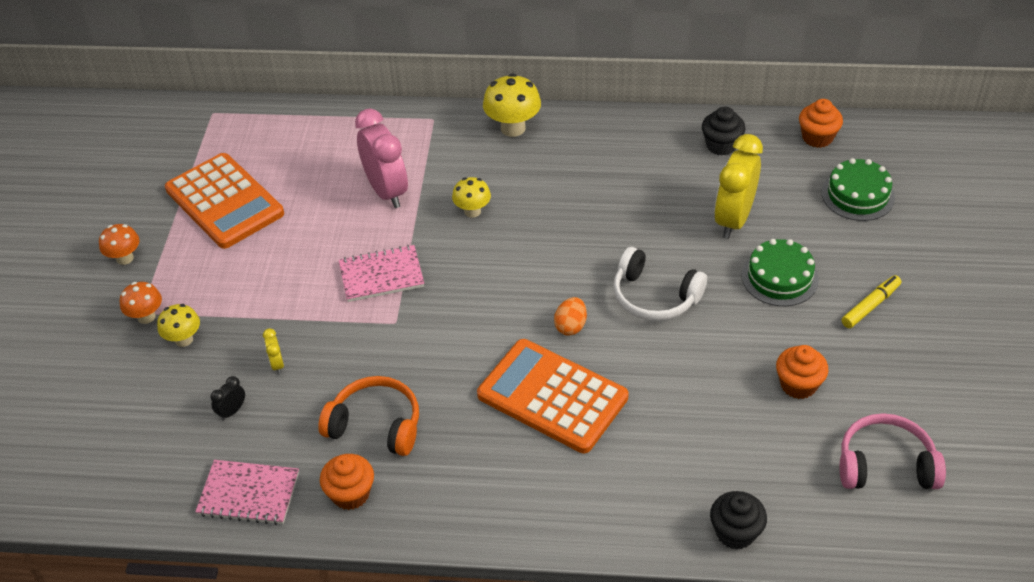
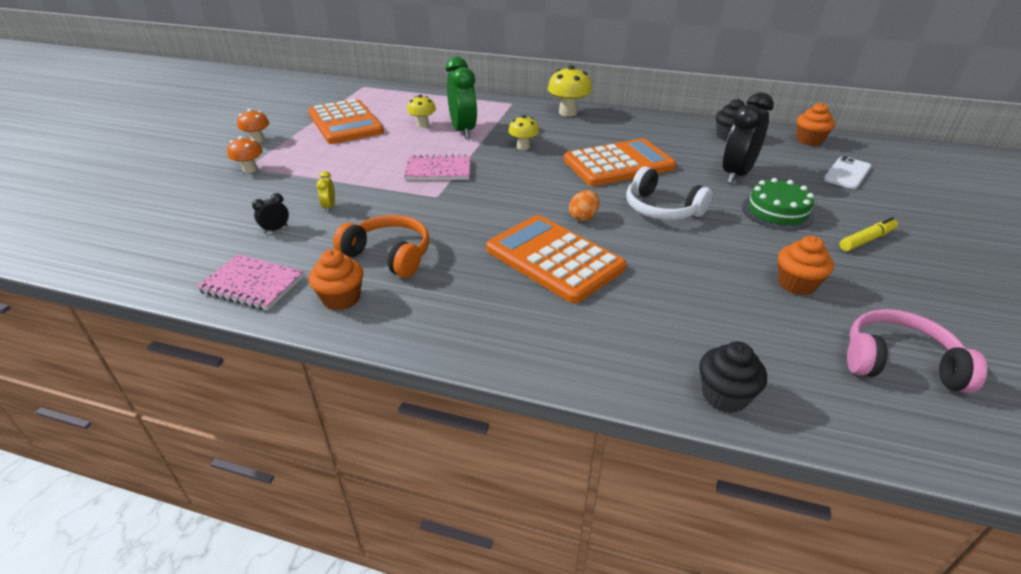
camera: 10 degrees right, 10 degrees down
yellow mushroom [157,304,200,347] -> yellow mushroom moved to [407,95,436,128]
pink clock [355,109,408,208] -> green clock [446,57,477,139]
yellow clock [714,134,763,239] -> black clock [723,92,774,184]
green cake [821,158,895,221] -> white phone [823,156,871,189]
none -> orange calculator [564,138,676,186]

